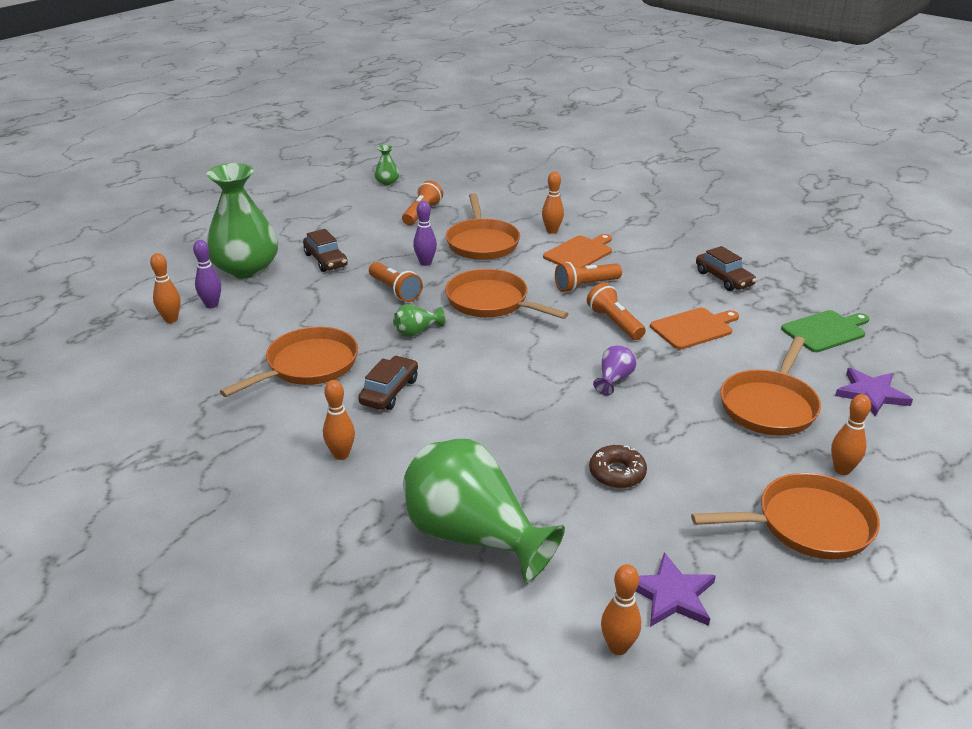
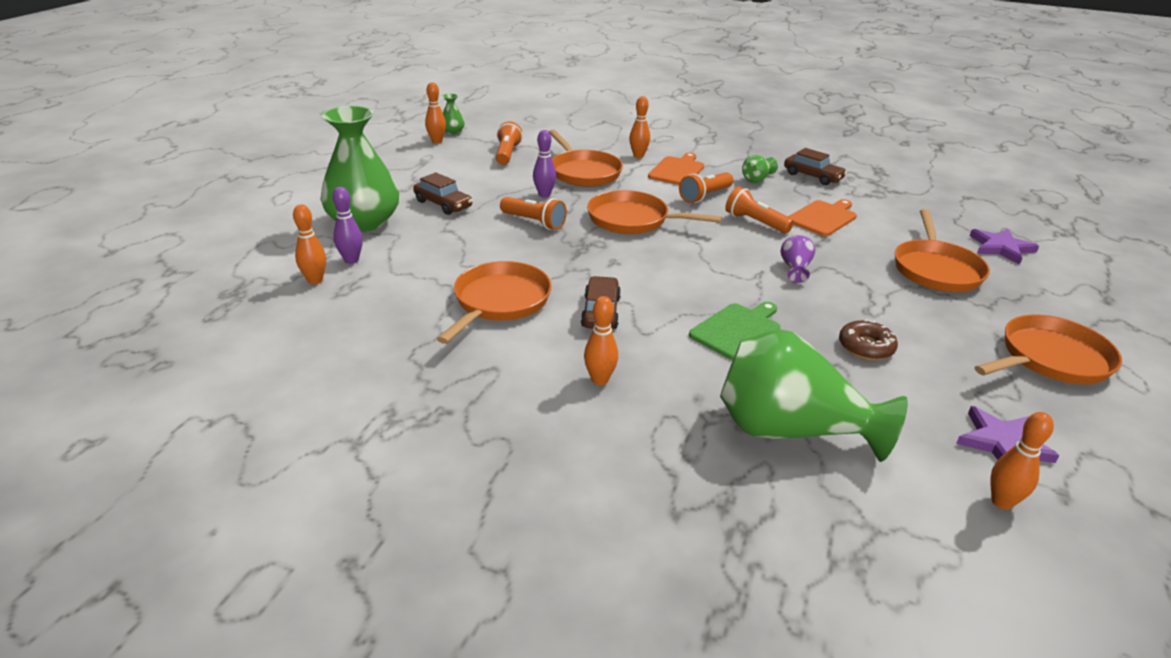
camera: 20 degrees left, 0 degrees up
green vase [393,304,445,337] -> green vase moved to [742,155,778,183]
green cutting board [781,310,869,352] -> green cutting board moved to [689,302,780,360]
orange bowling pin [831,394,871,475] -> orange bowling pin moved to [425,82,446,143]

